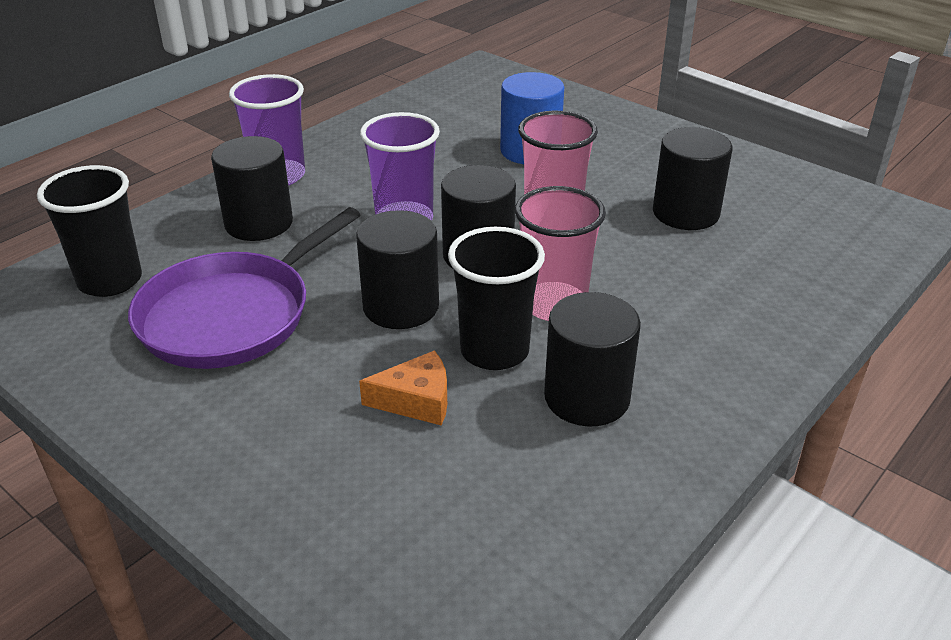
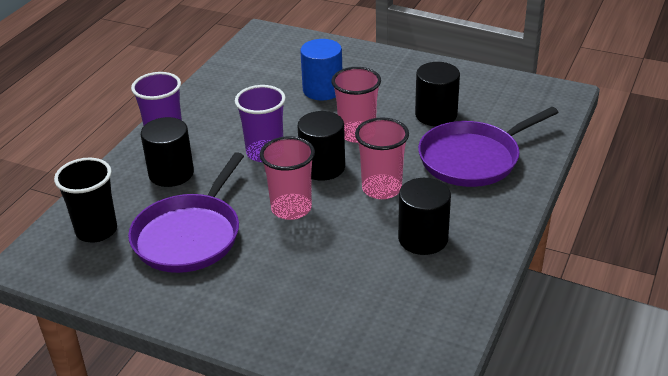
camera: 15 degrees left, 0 degrees up
black cylinder [356,210,439,329] -> pink cup [260,136,315,220]
orange cheese [359,350,447,426] -> none
black cup [448,227,545,370] -> none
none -> purple pan [418,107,559,187]

